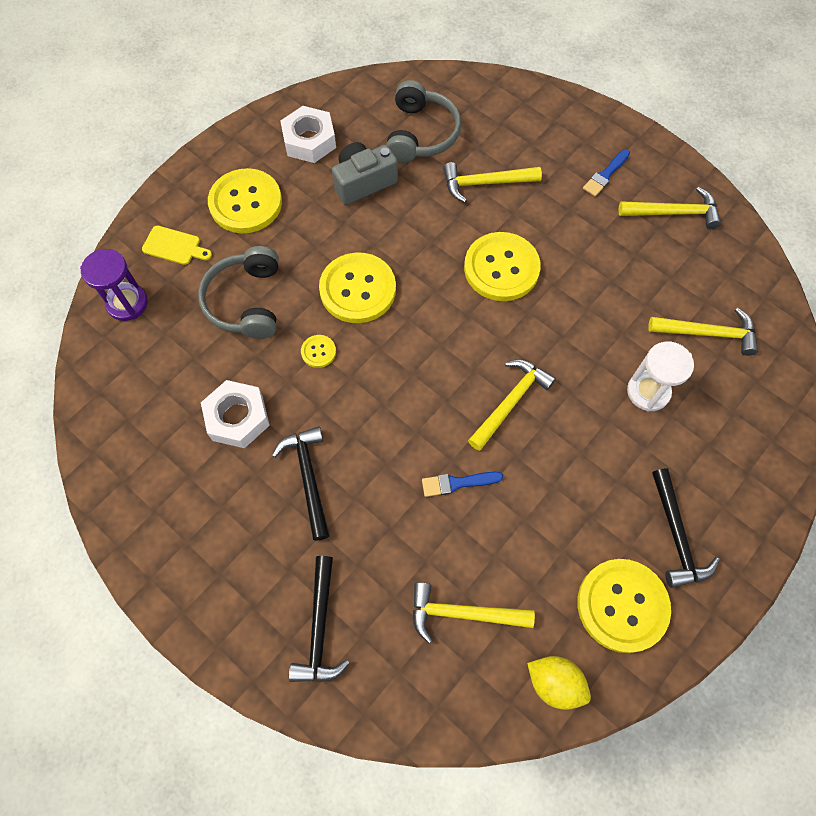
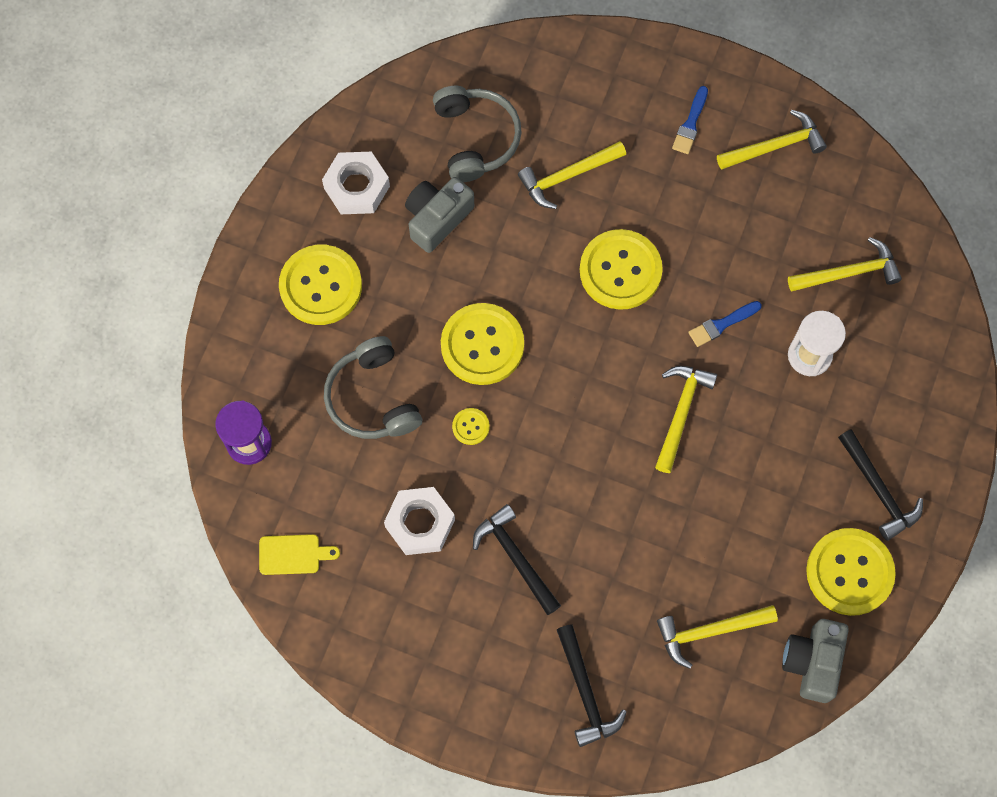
camera: 20 degrees left, 5 degrees up
yellow cutting board [142,226,212,265] -> yellow cutting board moved to [259,534,340,575]
blue brush [422,472,503,497] -> blue brush moved to [688,301,762,347]
yellow lemon [527,656,591,710] -> grey camera [782,619,849,703]

